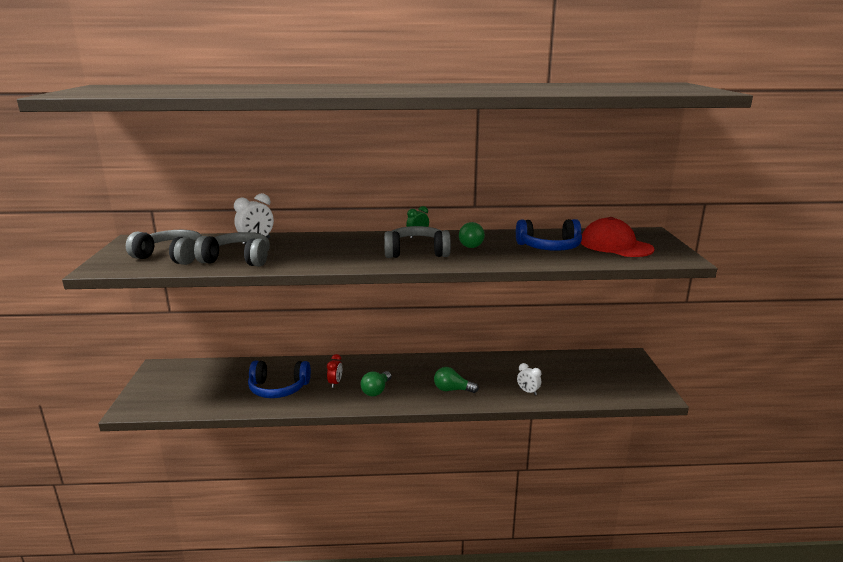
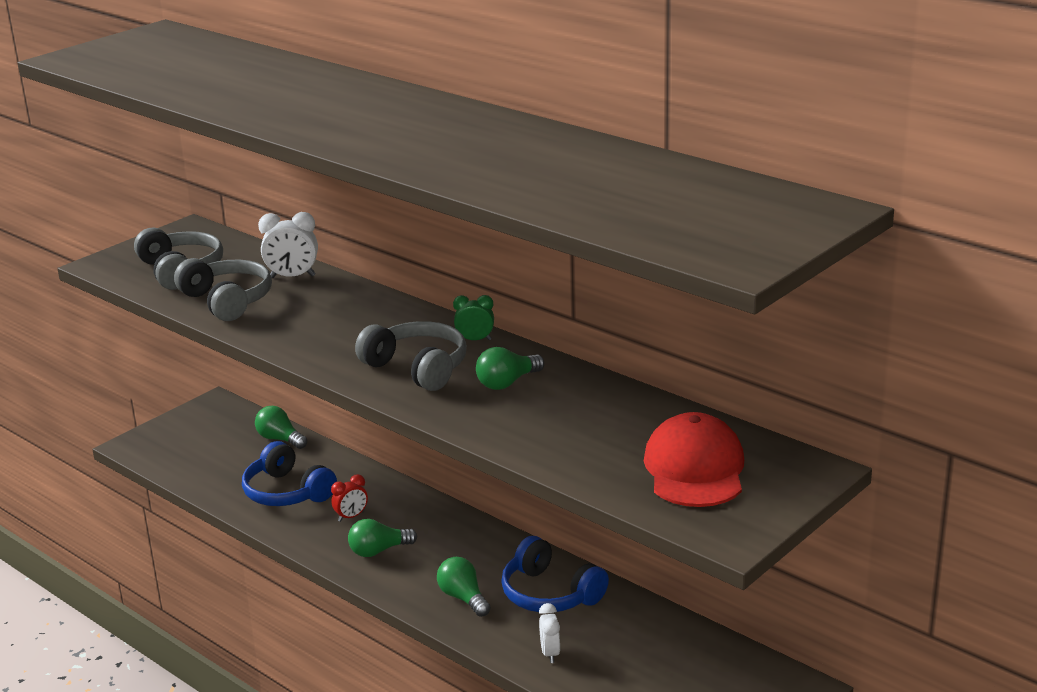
camera: 45 degrees right, 5 degrees up
blue headphones [516,219,582,251] -> blue headphones moved to [501,536,609,612]
none -> green light bulb [255,406,307,449]

